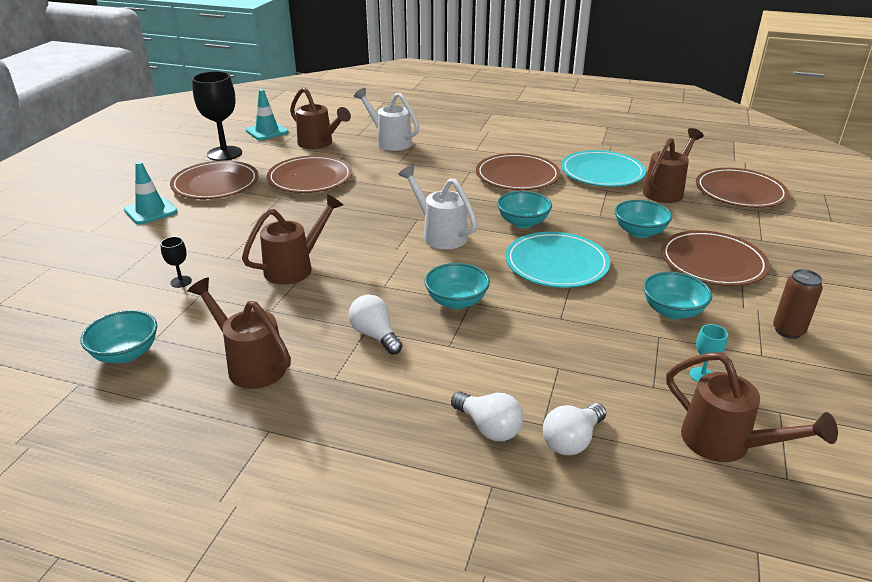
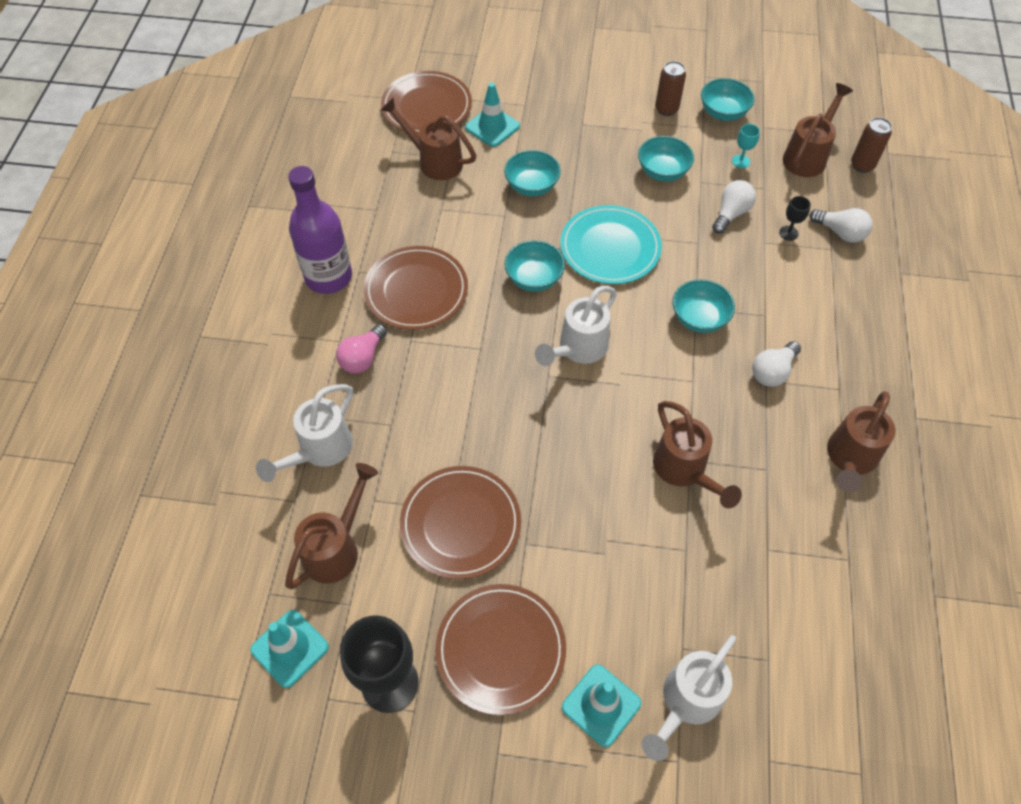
camera: 100 degrees left, 25 degrees up
turquoise bowl [80,310,157,363] -> turquoise bowl moved to [701,78,755,121]
black goblet [160,237,192,288] -> black goblet moved to [779,196,811,241]
brown watering can [242,194,343,284] -> brown watering can turned 150 degrees counterclockwise [653,401,742,508]
white light bulb [451,391,523,441] -> white light bulb moved to [712,180,756,234]
turquoise plate [561,150,646,187] -> none
brown plate [661,230,770,286] -> none
none -> purple bottle [288,166,352,294]
none -> pink light bulb [336,324,387,374]
none -> turquoise traffic cone [465,83,520,147]
none -> white watering can [641,635,736,761]
none -> brown can [851,117,892,173]

